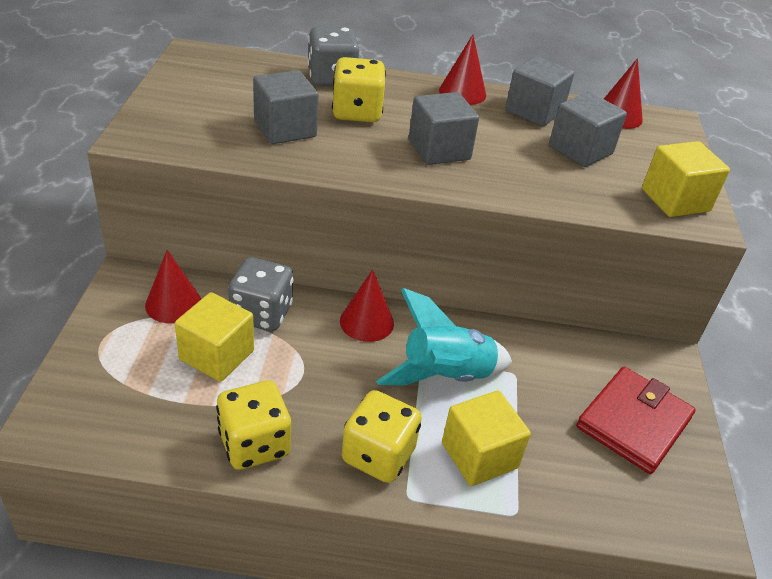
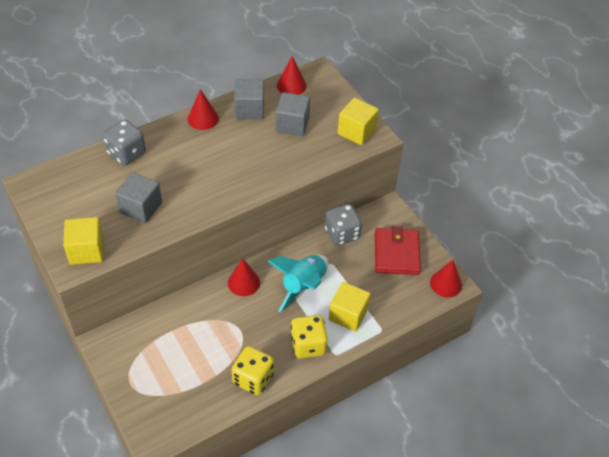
camera: 35 degrees left, 10 degrees up
red cone [145,250,201,324] -> red cone moved to [430,260,462,297]
yellow cube [175,292,254,382] -> yellow cube moved to [63,217,104,265]
grey dice [228,257,294,331] -> grey dice moved to [325,204,362,246]
yellow dice [332,57,386,122] -> none
grey cube [409,92,479,165] -> none

